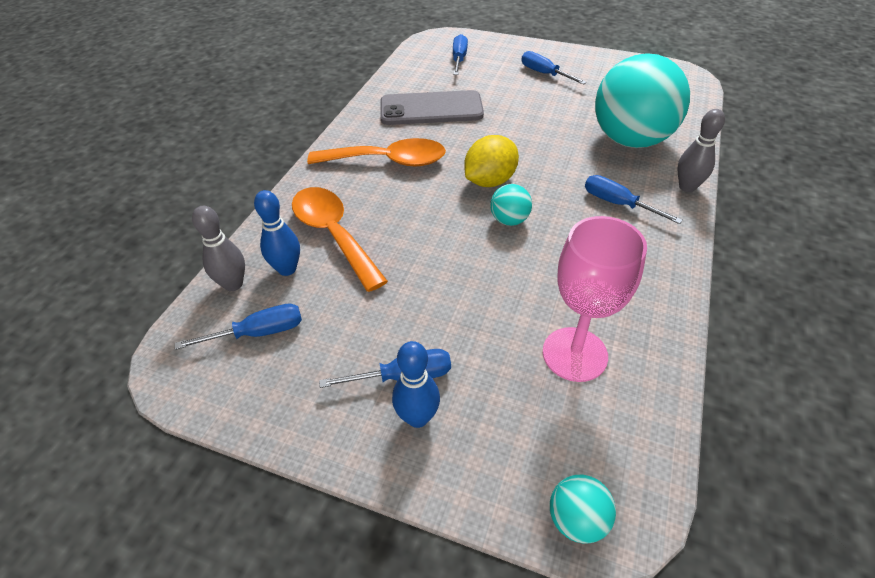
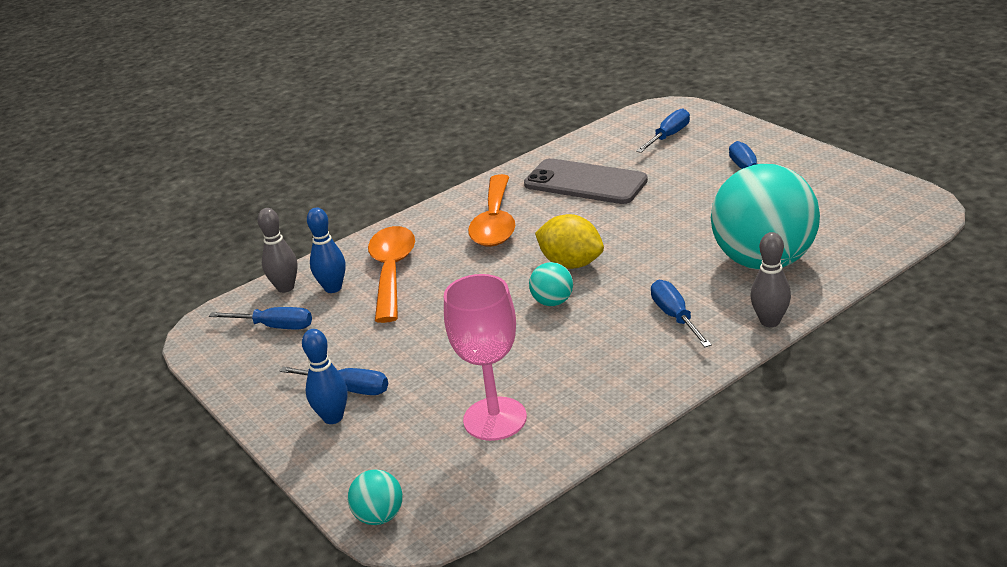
camera: 35 degrees right, 15 degrees down
orange spoon [307,138,446,167] -> orange spoon turned 60 degrees clockwise [468,174,515,247]
yellow lemon [464,135,519,187] -> yellow lemon turned 45 degrees clockwise [535,214,604,269]

